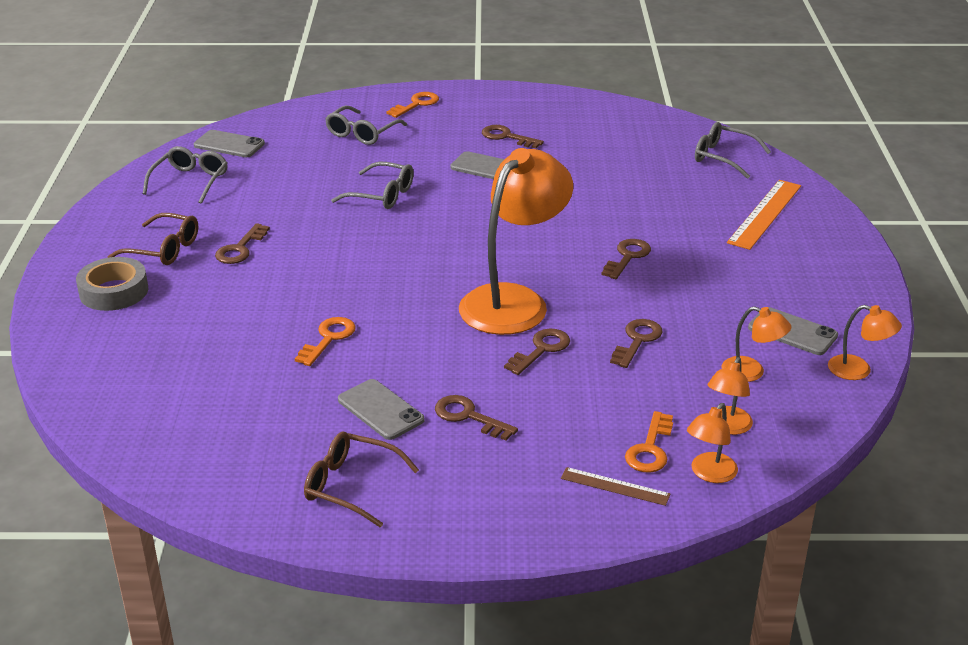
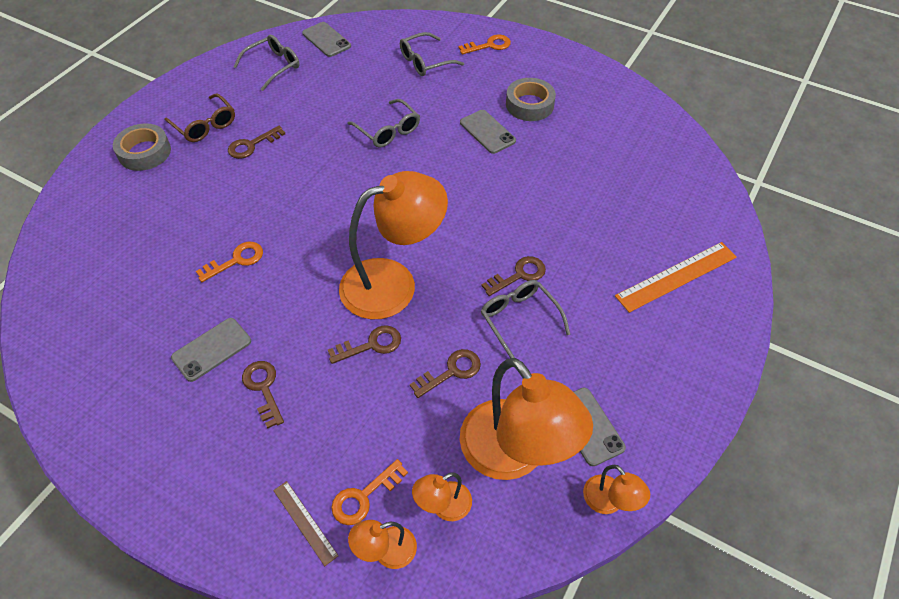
camera: 30 degrees right, 20 degrees up
brown glasses [304,432,419,527] -> none
grey phone [338,379,425,440] -> grey phone turned 60 degrees clockwise [171,318,251,382]
brown key [482,125,544,149] -> grey tape [506,78,556,121]
grey glasses [695,122,771,179] -> grey glasses moved to [481,280,570,358]
orange lamp [721,306,791,382] -> orange lamp [460,358,593,480], size x2.24

